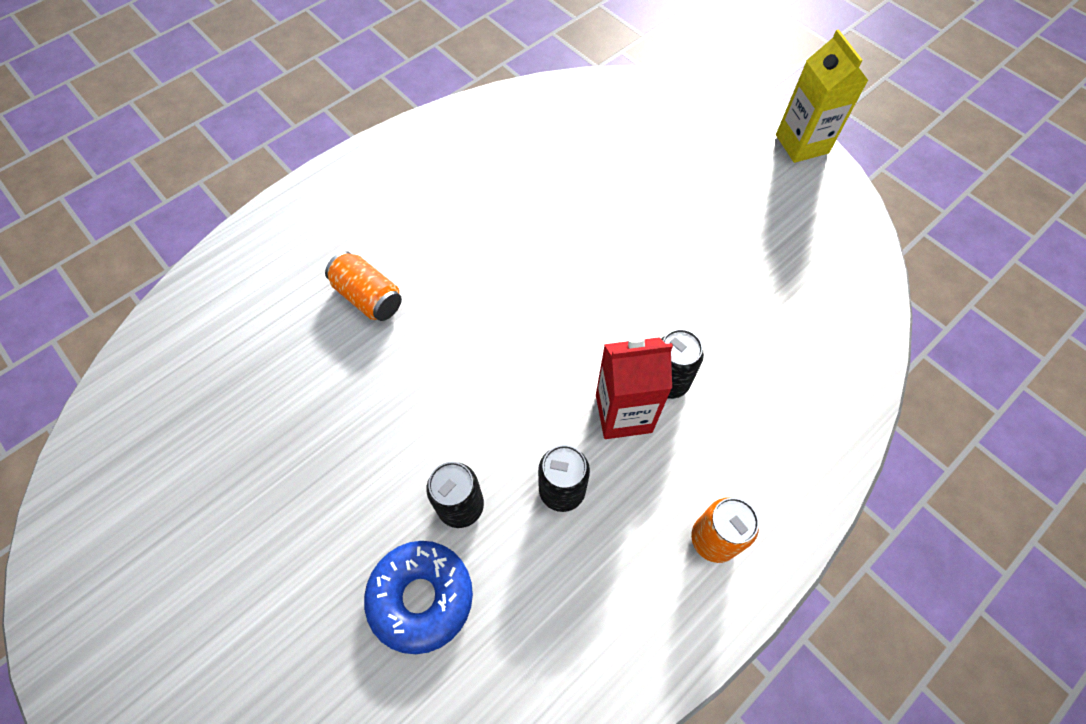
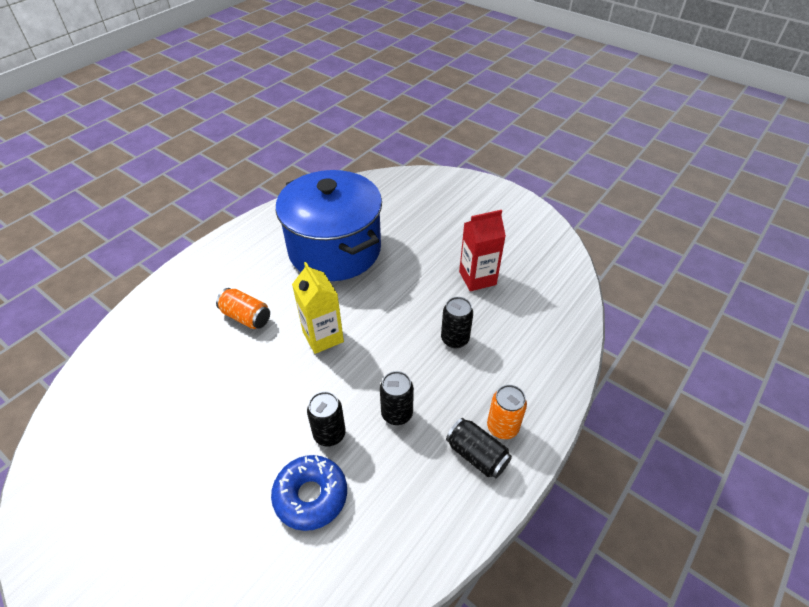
camera: 10 degrees left, 15 degrees down
red carton [596,337,673,439] -> red carton moved to [459,210,506,291]
yellow carton [776,29,868,163] -> yellow carton moved to [292,262,344,354]
none -> blue pot [276,170,382,281]
none -> black can [446,418,512,478]

